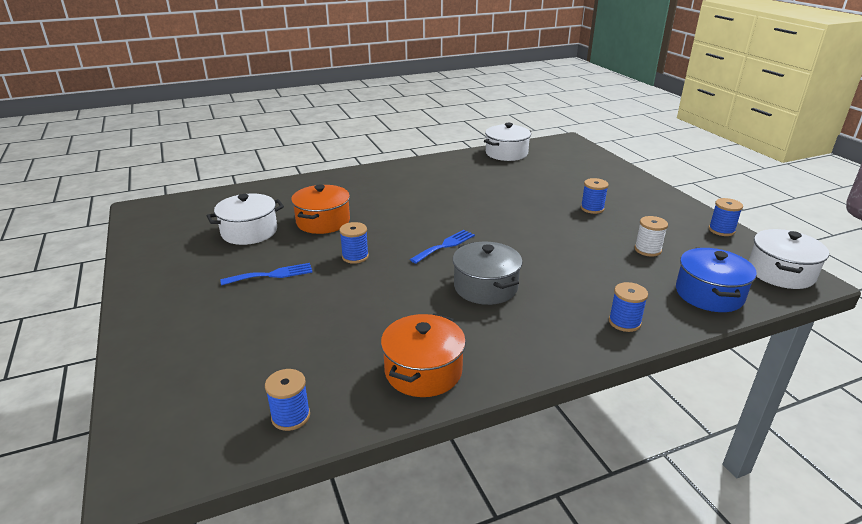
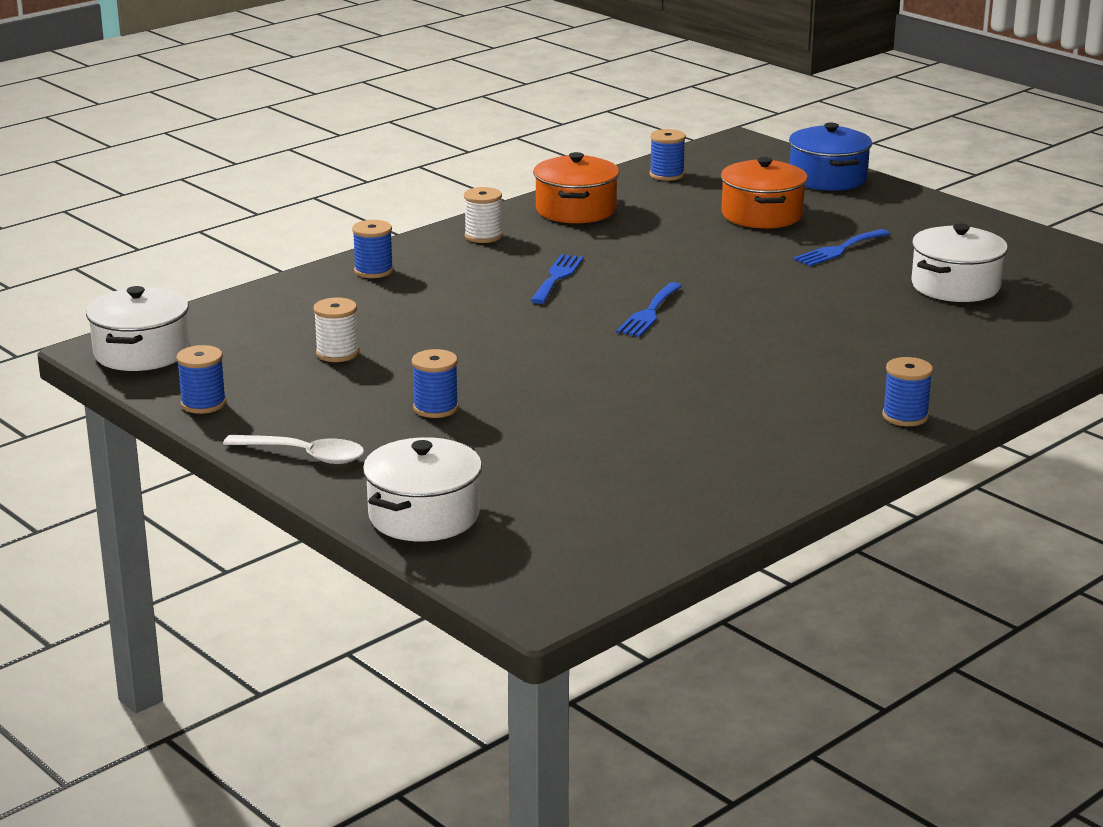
camera: 160 degrees right, 5 degrees down
orange pot [291,185,350,234] -> orange pot moved to [721,157,808,228]
blue spool [339,222,369,264] -> blue spool moved to [882,357,933,426]
grey pot [453,242,523,305] -> blue fork [530,254,584,304]
white pot [484,123,531,161] -> white pot moved to [363,437,482,542]
blue pot [676,248,757,312] -> blue pot moved to [789,123,872,191]
none -> white spoon [223,435,364,464]
none -> white spool [464,187,502,243]

